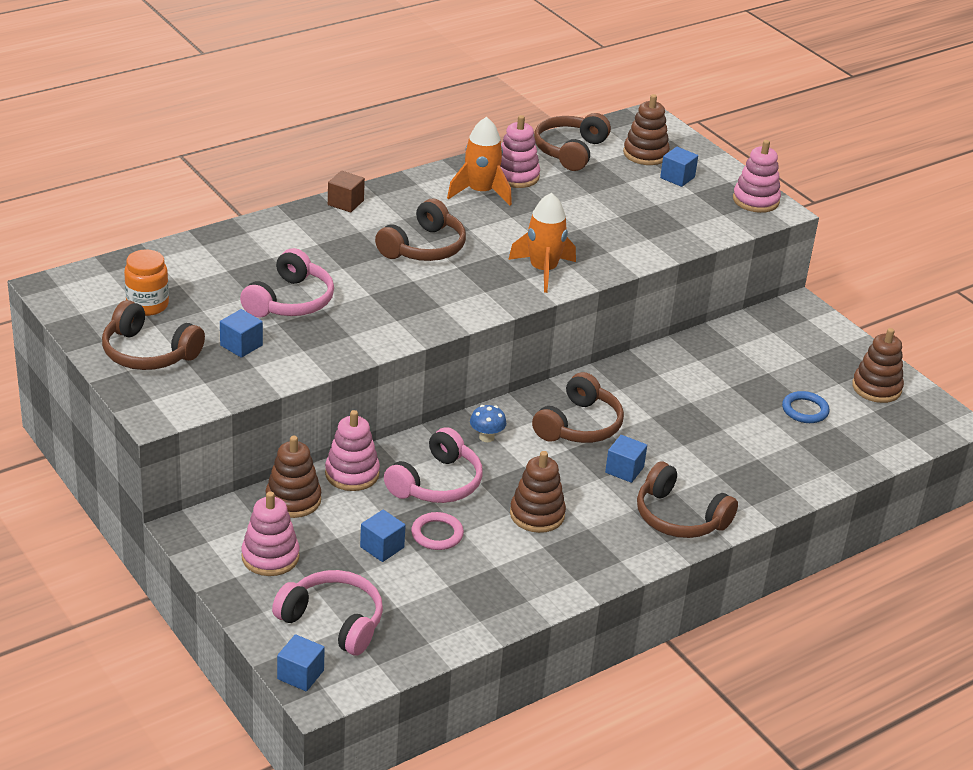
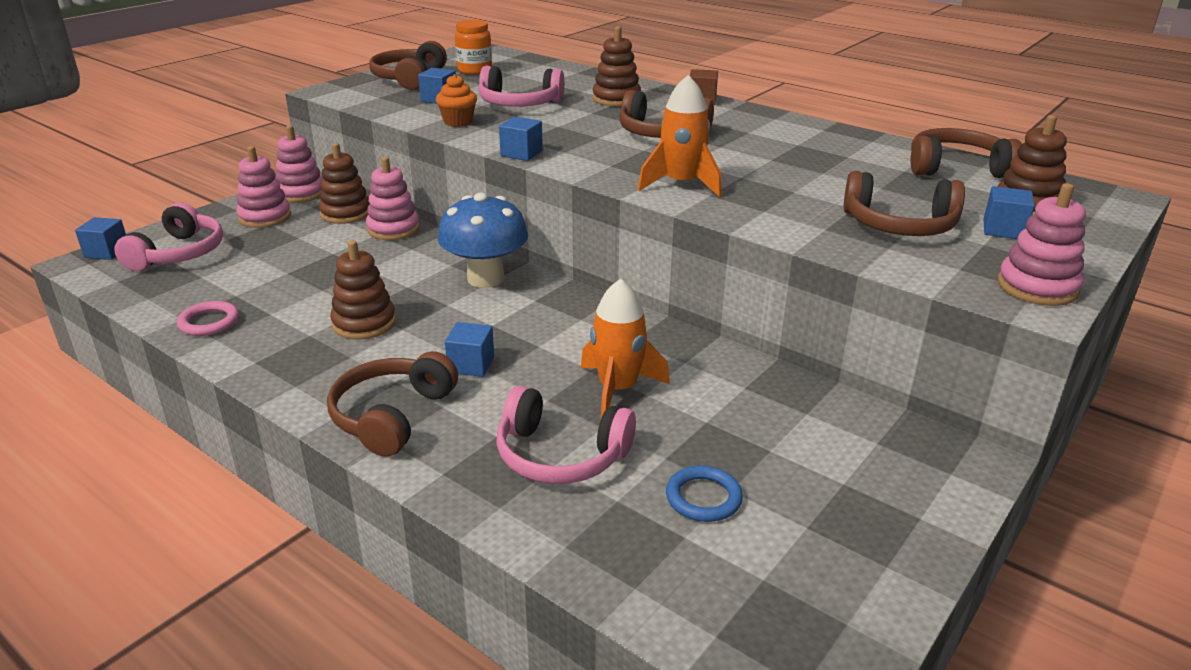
camera: 75 degrees right, 5 degrees down
blue cube [360,510,406,562] -> blue cube moved to [499,117,543,161]
pink headphones [384,427,483,503] -> pink headphones moved to [496,386,636,484]
pink ring [411,512,464,550] -> pink ring moved to [177,301,239,336]
orange rocket [447,117,512,205] -> orange rocket moved to [581,279,670,418]
blue mushroom [470,405,506,442] -> blue mushroom [438,193,528,288], size x2.20
pink stacking toy [500,115,540,188] -> pink stacking toy moved to [275,125,323,203]
brown headphones [532,372,624,443] -> brown headphones moved to [843,171,965,236]
brown stacking toy [852,328,904,403] -> brown stacking toy moved to [592,26,641,106]
none -> orange cupcake [436,74,477,127]

